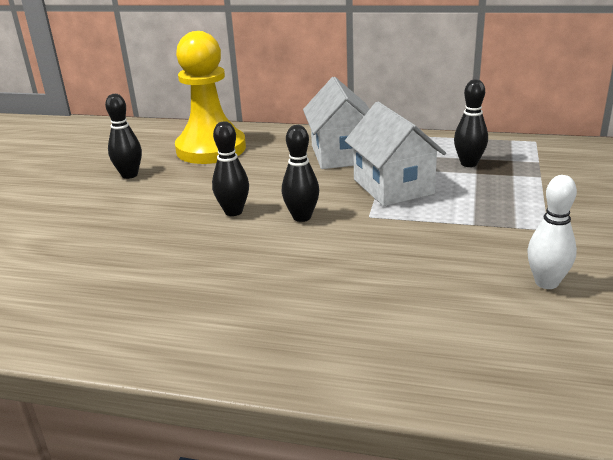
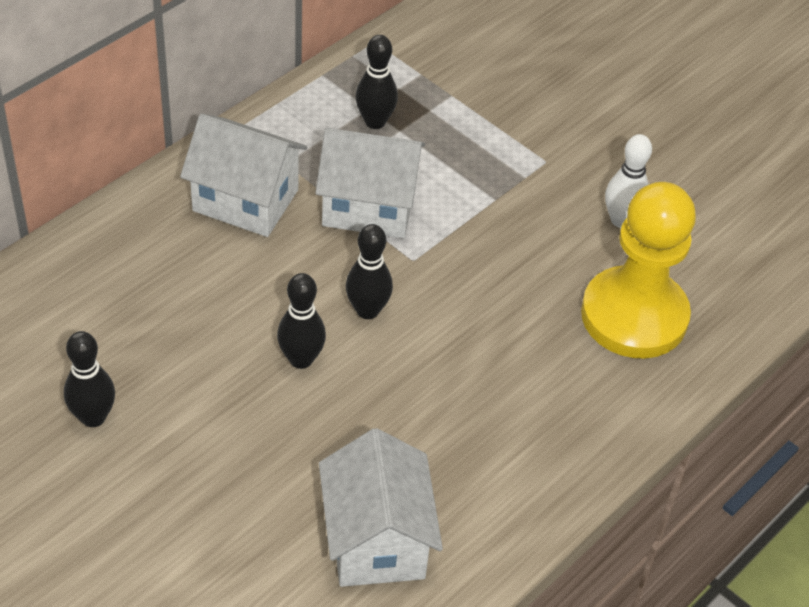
camera: 65 degrees left, 20 degrees up
yellow pawn [175,31,246,164] -> yellow pawn moved to [581,182,696,358]
none -> white house [319,428,443,587]

